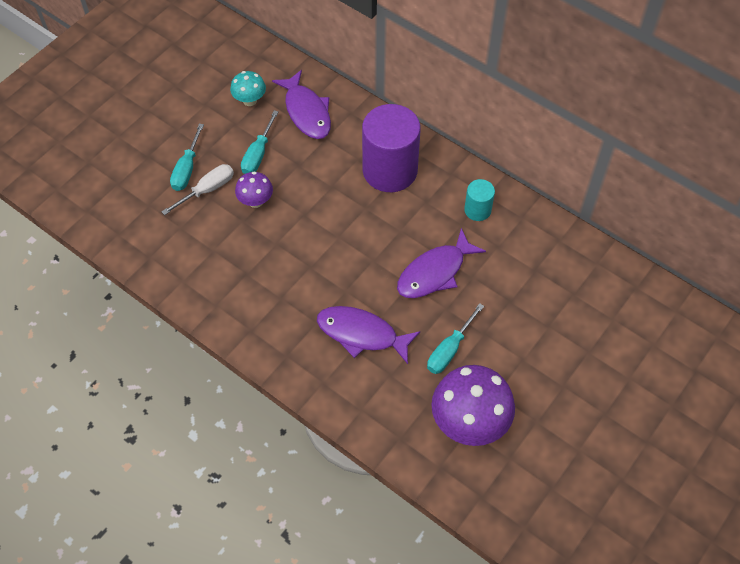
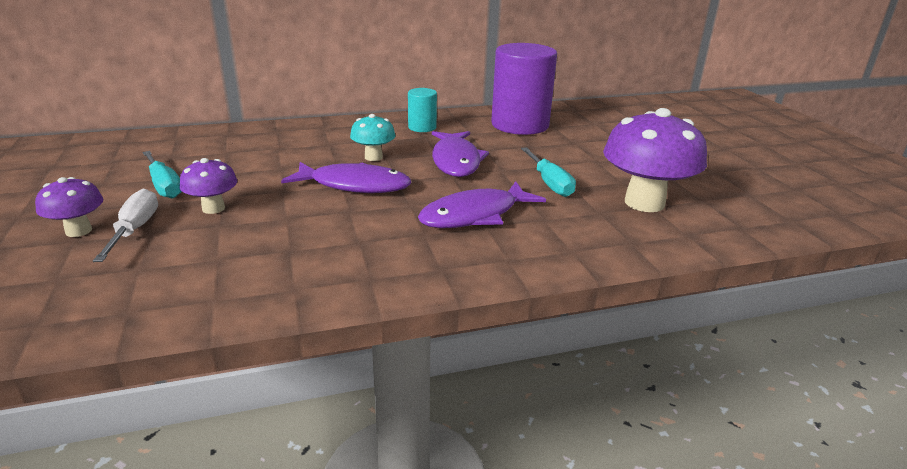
camera: 55 degrees left, 30 degrees down
turquoise screwdriver [170,124,204,191] -> purple mushroom [35,177,103,237]
turquoise mushroom [230,71,266,106] -> turquoise mushroom moved to [350,114,396,161]
purple fish [272,70,331,139] -> purple fish moved to [281,162,411,193]
purple cylinder [362,104,420,192] -> purple cylinder moved to [491,43,557,135]

